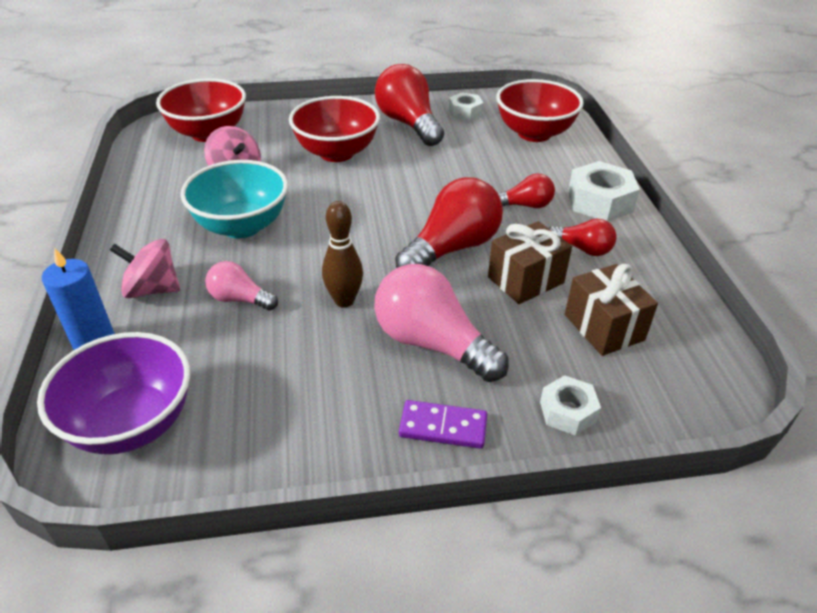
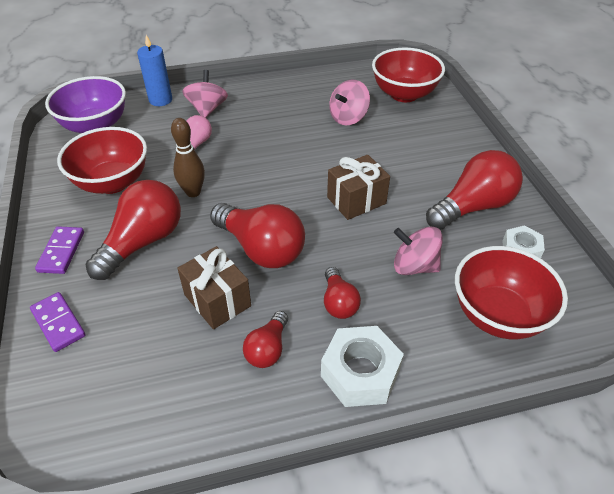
camera: 85 degrees right, 5 degrees up
turquoise bowl [180,160,288,238] -> none
red bowl [289,96,380,162] -> red bowl moved to [57,127,147,194]
pink light bulb [374,264,509,382] -> red light bulb [85,180,181,280]
white nut [540,375,601,436] -> purple domino [30,292,86,352]
brown gift [565,264,658,356] -> brown gift moved to [327,155,390,220]
none -> pink spinning top [394,227,443,275]

